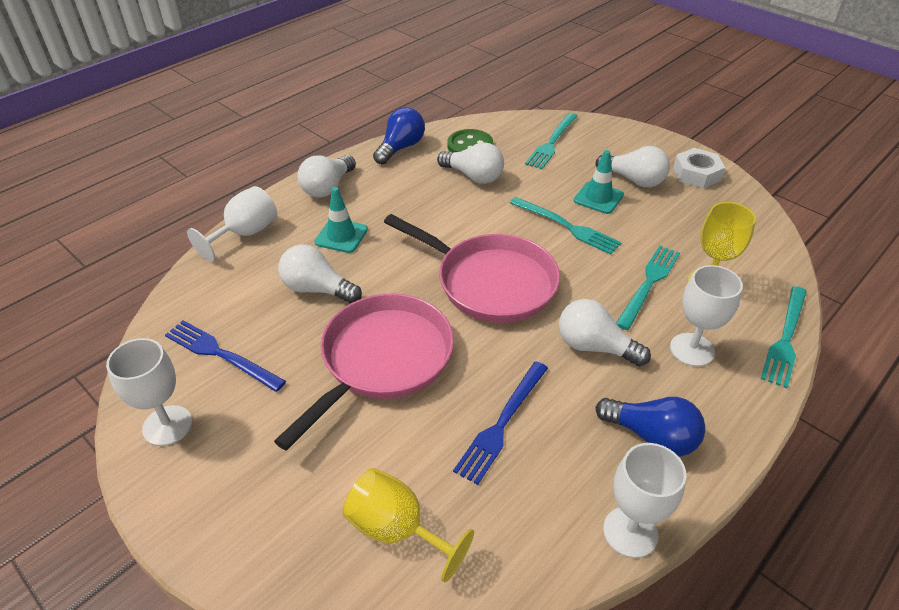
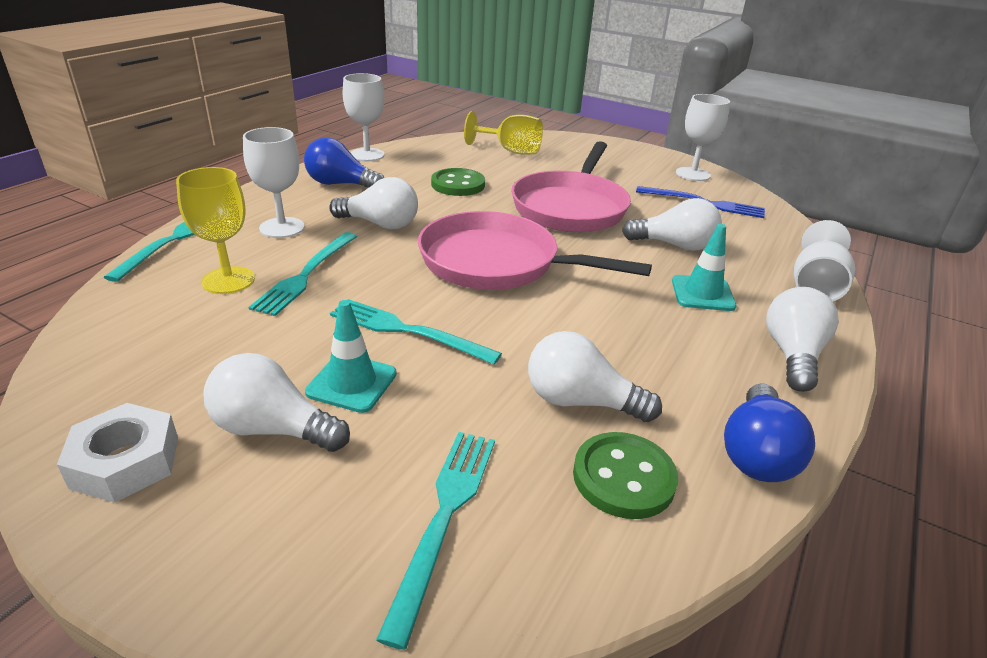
camera: 165 degrees right, 10 degrees down
blue fork [453,361,548,485] -> green button [431,168,485,196]

